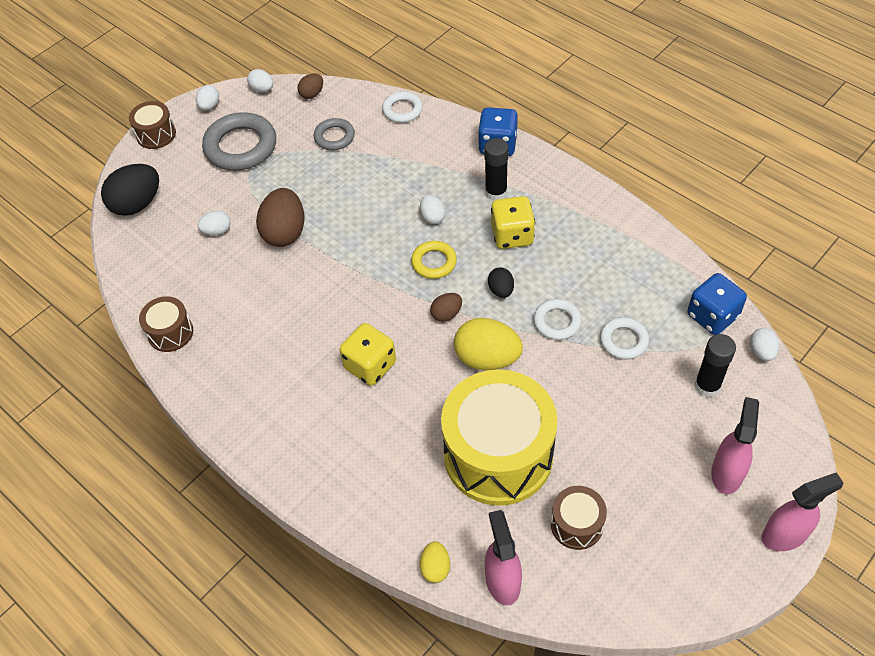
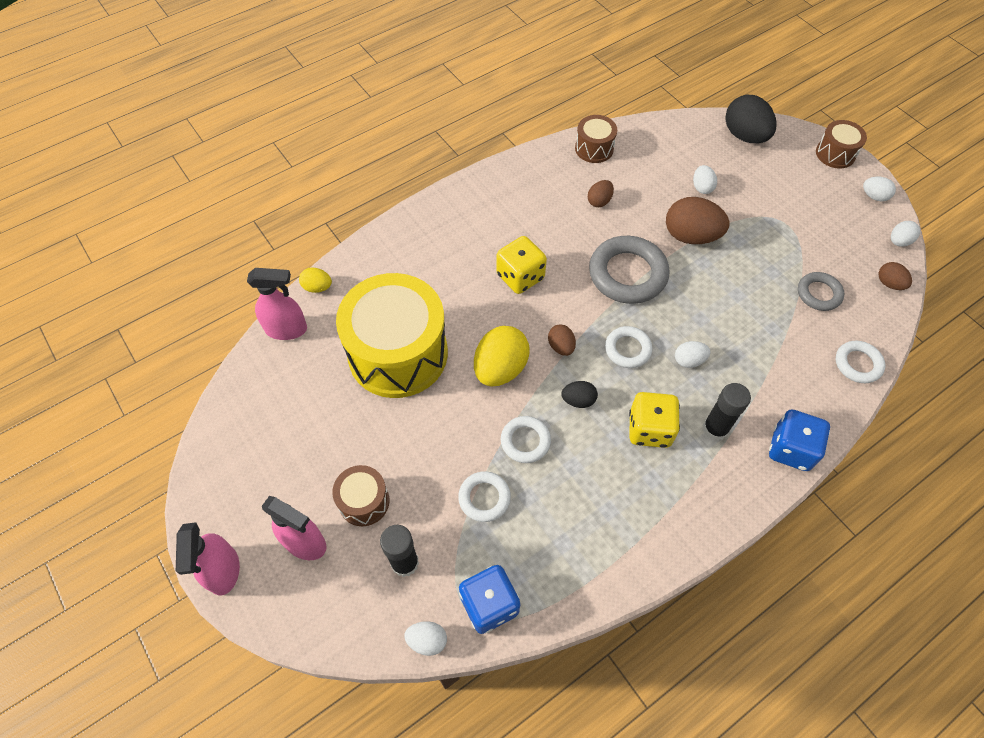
camera: 100 degrees right, 5 degrees up
grey ring [202,112,276,171] -> grey ring moved to [589,236,670,304]
yellow ring [411,241,457,279] -> white ring [605,326,653,368]
brown drum [551,486,607,550] -> brown drum moved to [332,465,390,526]
none -> brown egg [588,180,614,207]

